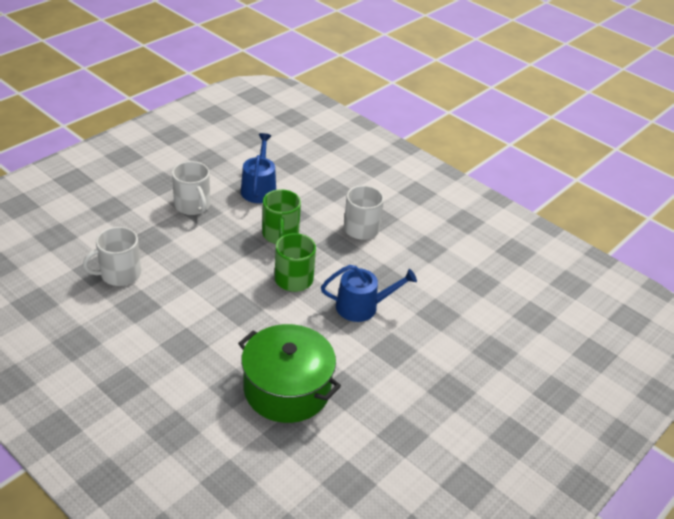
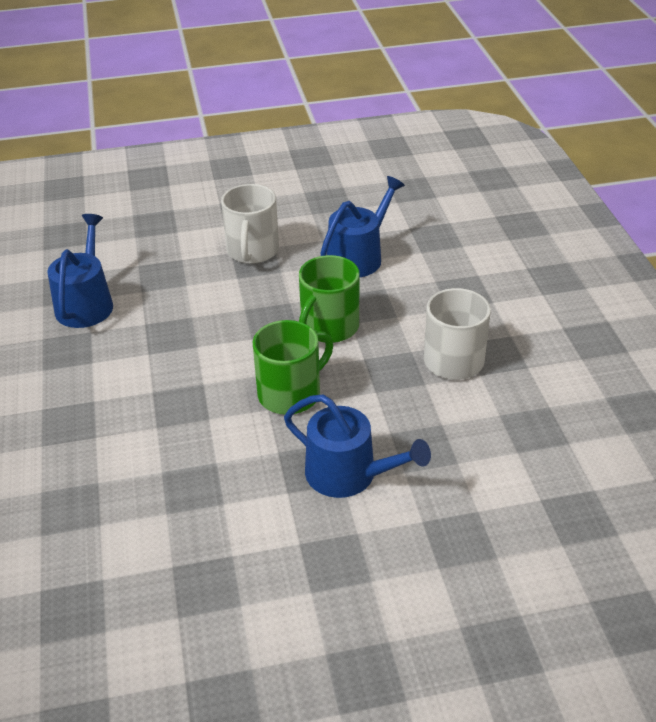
camera: 40 degrees right, 0 degrees up
white mug [83,227,141,286] -> blue watering can [48,214,113,328]
green pot [238,324,341,423] -> none

